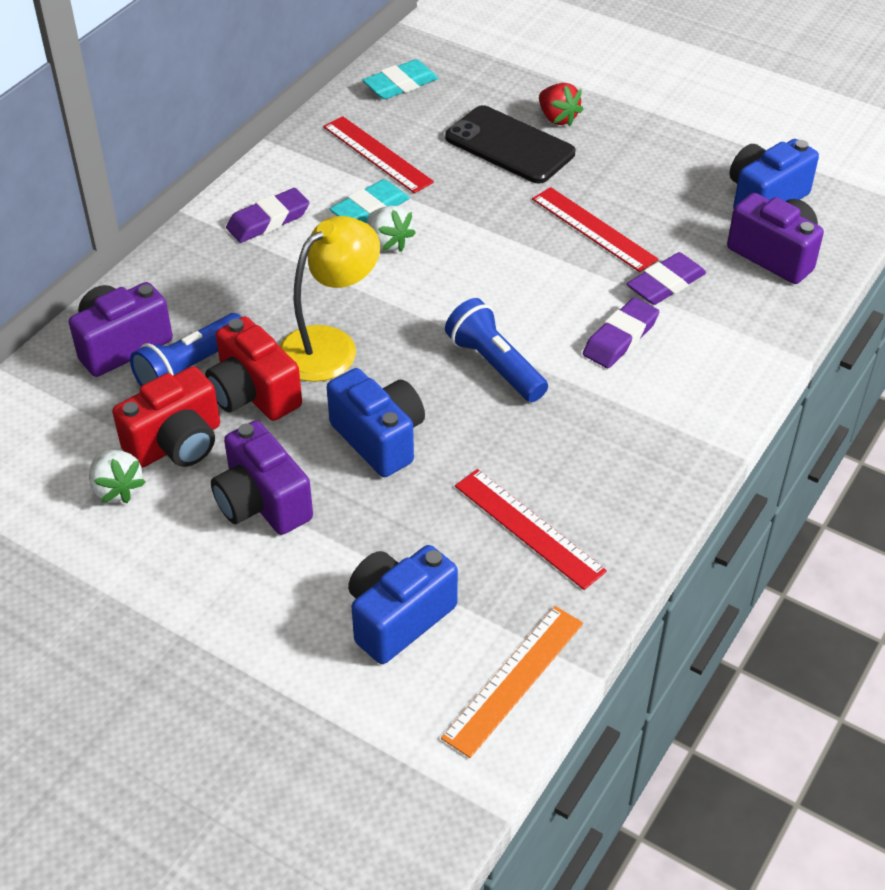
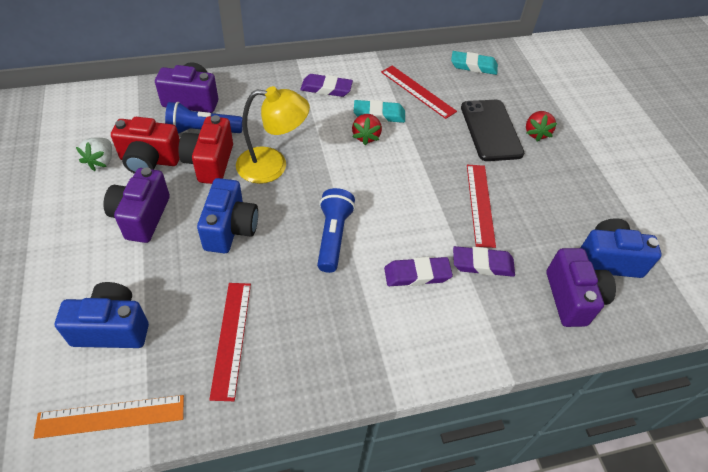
camera: 40 degrees right, 5 degrees up
red ruler [323,116,434,193] -> red ruler turned 45 degrees counterclockwise [381,65,457,119]
white strawberry [367,206,416,252] -> red strawberry [352,114,382,145]

